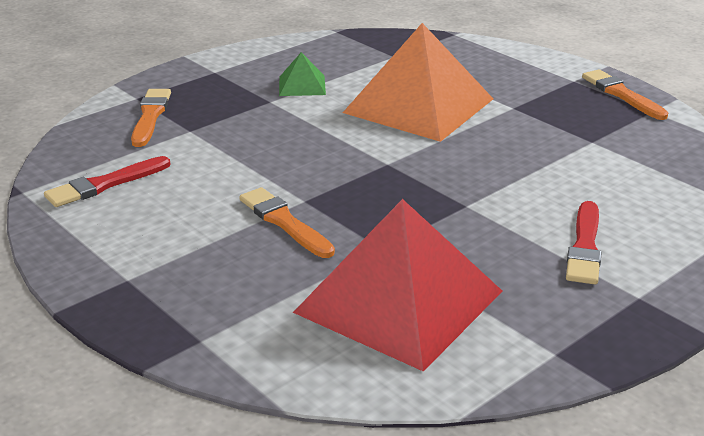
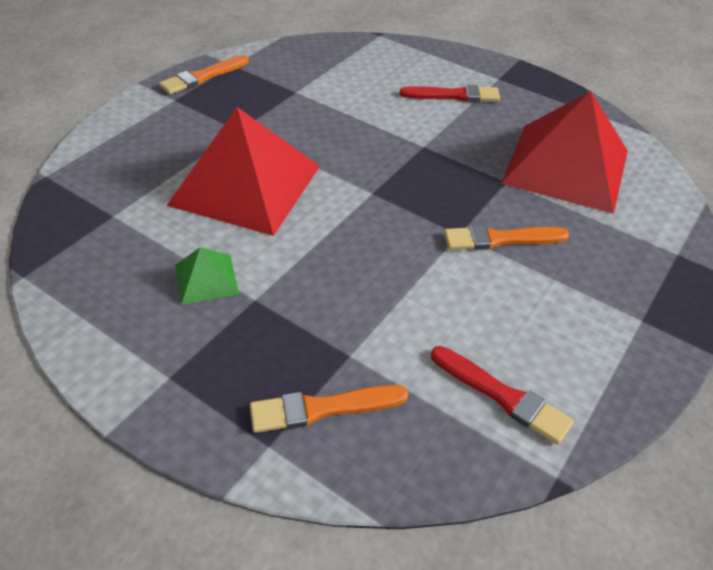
camera: 105 degrees left, 15 degrees up
orange brush [239,187,335,258] -> orange brush turned 45 degrees clockwise [444,225,569,250]
orange pyramid [343,23,493,142] -> red pyramid [166,107,320,236]

